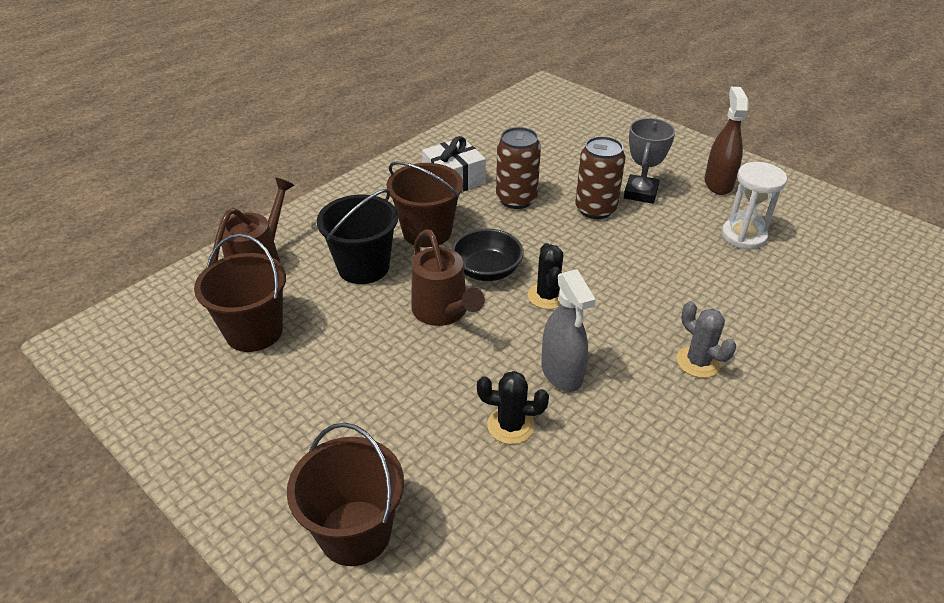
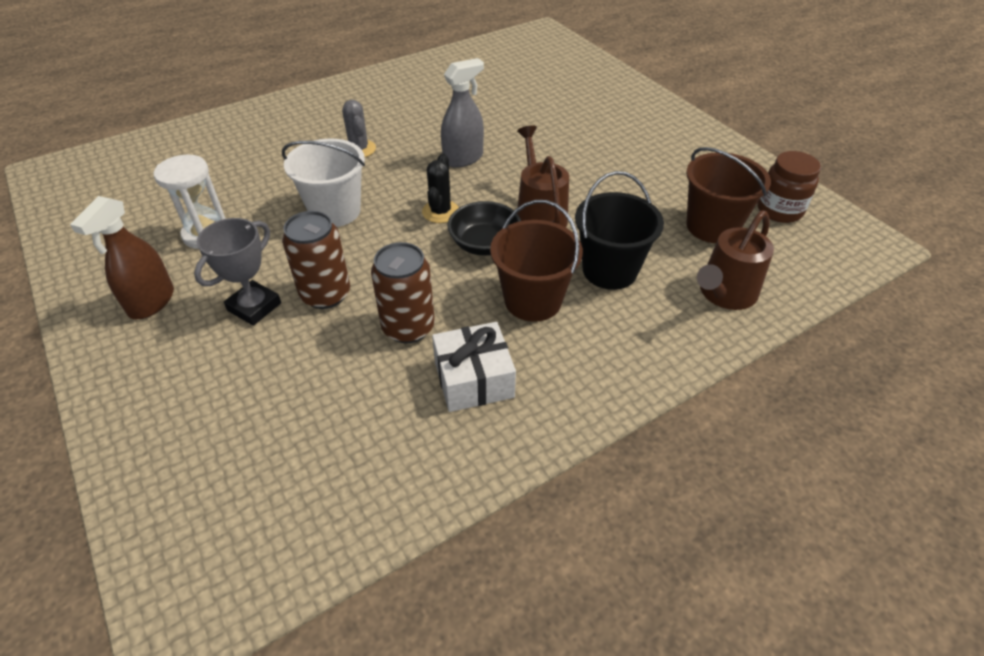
camera: 165 degrees left, 5 degrees up
brown bucket [287,423,404,566] -> none
black cactus [477,371,549,444] -> none
grey spray bottle [541,269,596,392] -> grey spray bottle turned 60 degrees clockwise [441,58,484,168]
none -> white bucket [282,139,365,227]
none -> brown jar [757,151,821,223]

